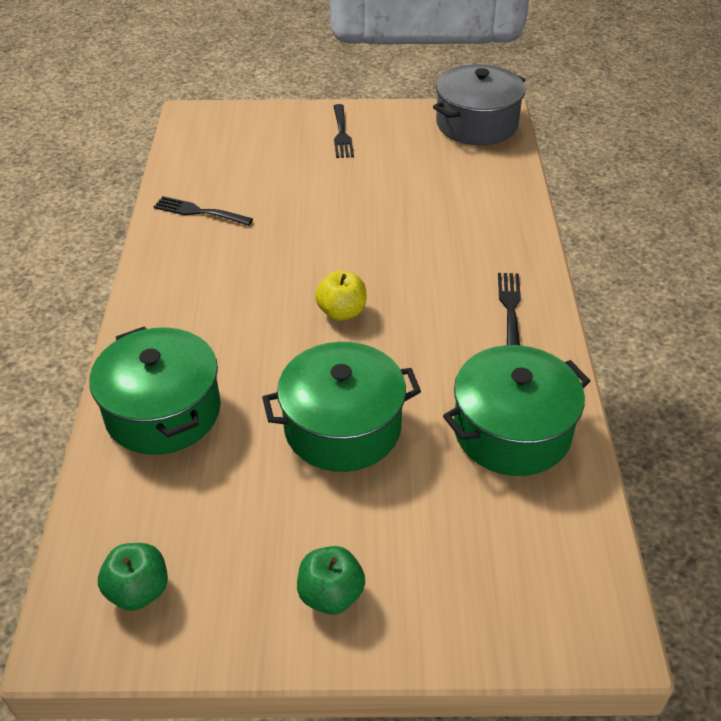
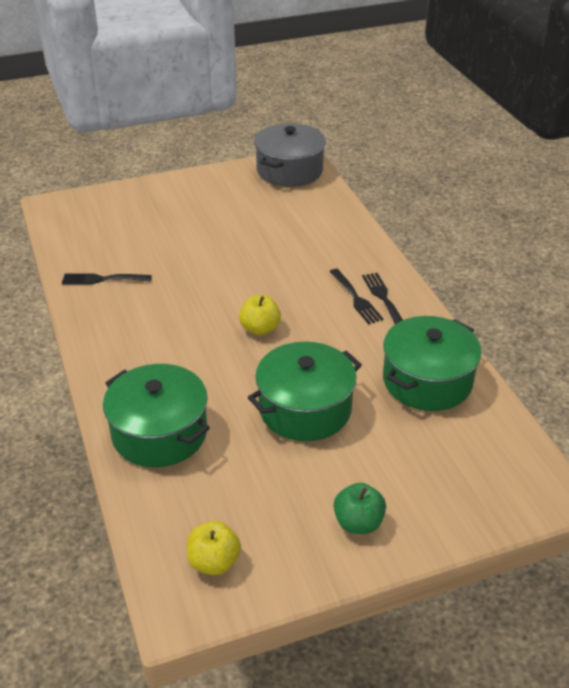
camera: 20 degrees left, 5 degrees down
green apple [98,543,168,611] -> yellow apple [187,521,241,575]
black fork [334,104,354,158] -> black fork moved to [329,269,384,325]

